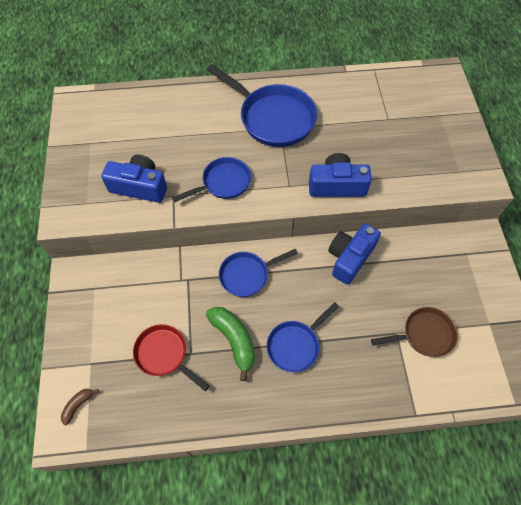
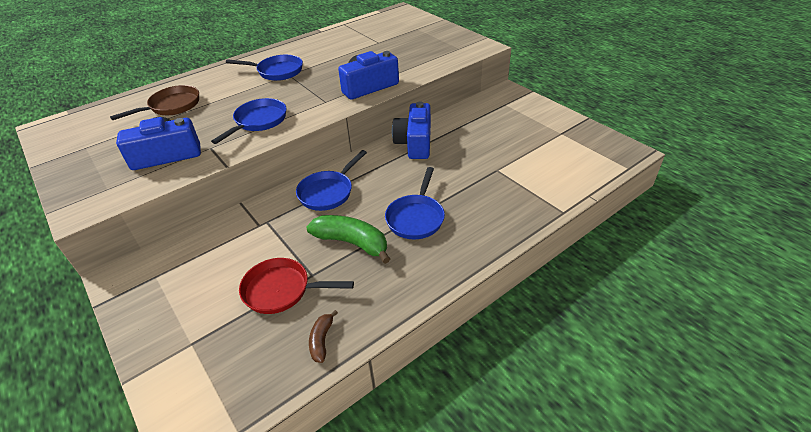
camera: 30 degrees left, 20 degrees down
brown banana [61,389,99,425] -> brown banana moved to [309,310,338,363]
blue pan [207,64,317,147] -> blue pan [226,55,303,81], size x0.60
brown pan [371,307,458,357] -> brown pan moved to [110,85,199,120]

